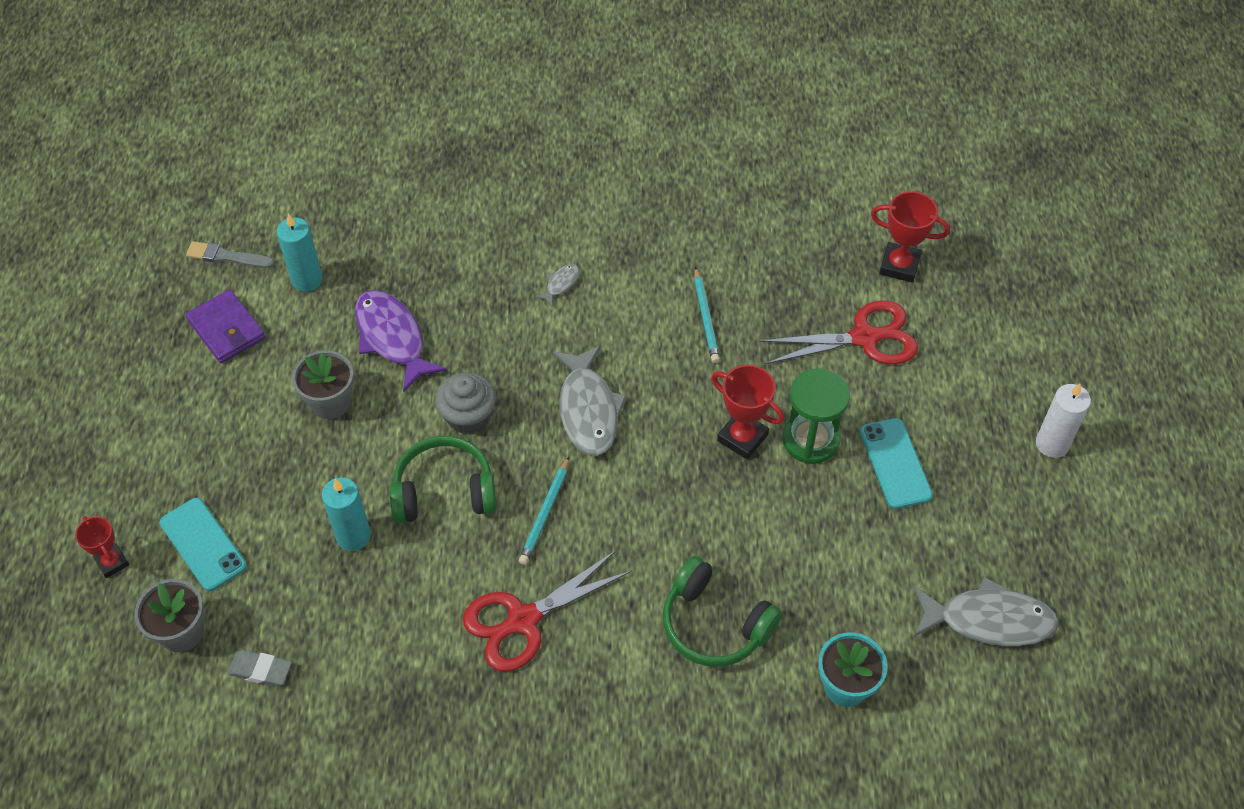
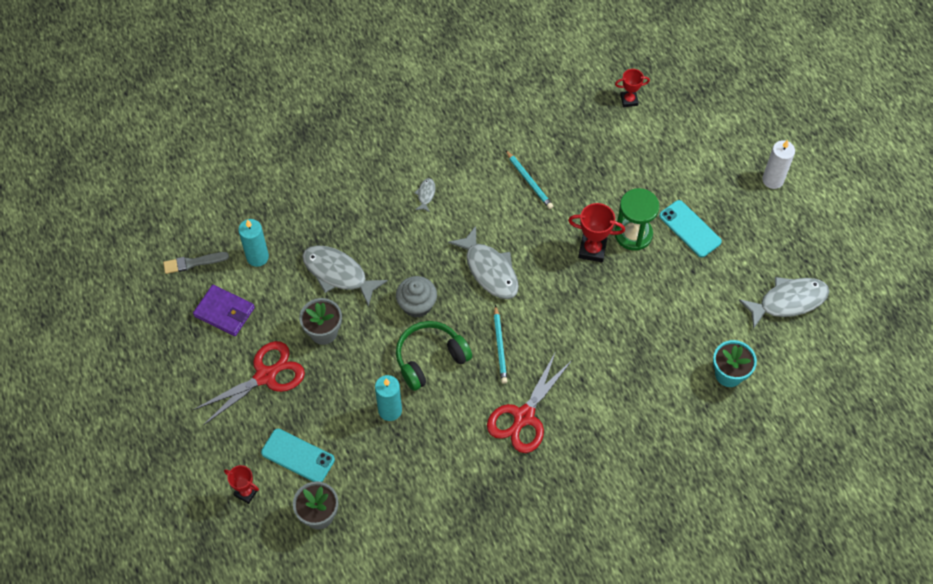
camera: 25 degrees left, 5 degrees up
grey eraser [227,650,292,686] -> none
purple fish [355,290,447,392] -> grey fish [302,245,388,307]
green headphones [663,556,782,667] -> none
red scissors [759,300,918,365] -> red scissors moved to [193,341,305,425]
red trophy [871,191,950,283] -> red trophy [615,69,650,107], size x0.66

